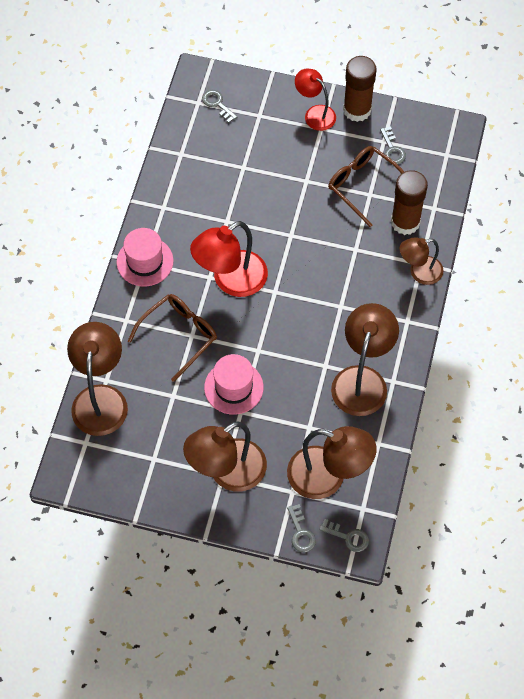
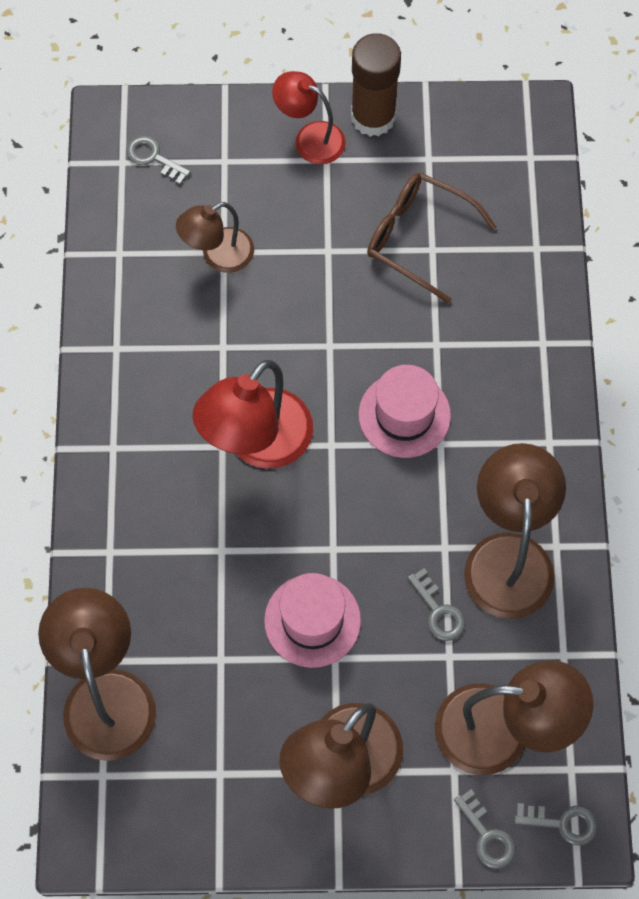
camera: 15 degrees left, 5 degrees up
pink hat [117,228,174,286] -> pink hat moved to [359,365,451,458]
brown glasses [128,294,217,382] -> none
grey key [380,126,406,164] -> grey key moved to [408,568,465,641]
brown glue stick [391,170,428,235] -> none
brown lamp [400,237,443,285] -> brown lamp moved to [176,202,254,273]

